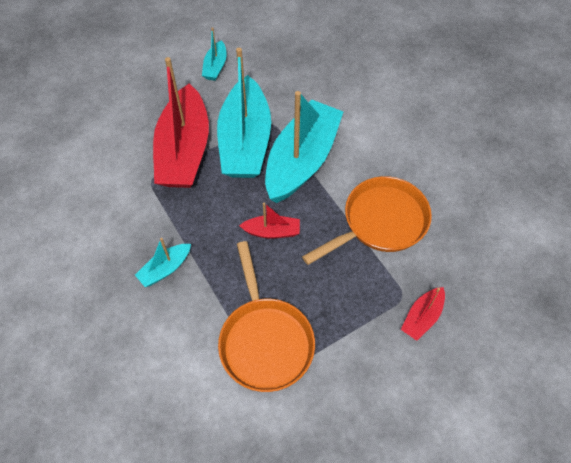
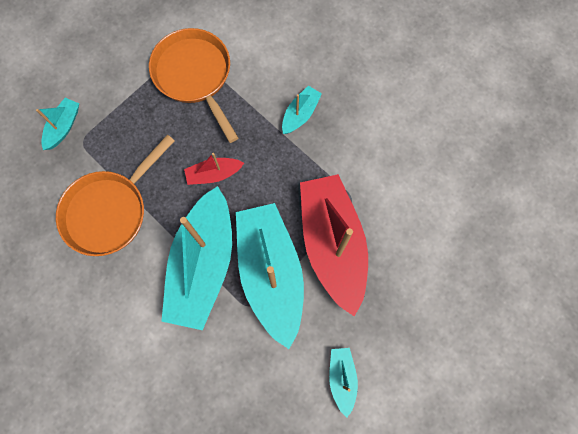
camera: 165 degrees right, 15 degrees up
red boat [401,287,445,341] -> turquoise boat [36,98,79,150]

